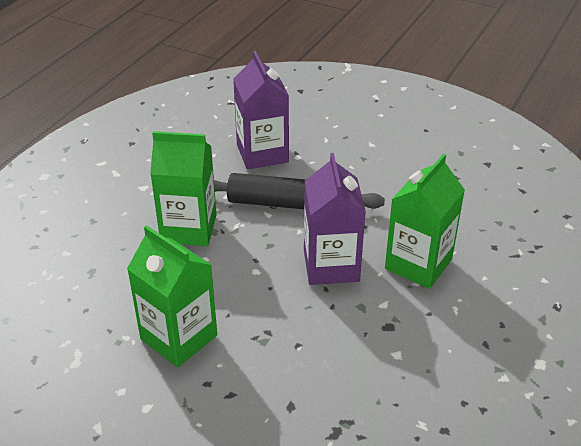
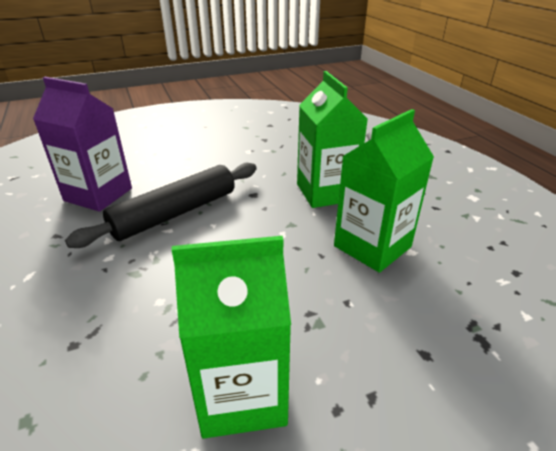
camera: 50 degrees left, 5 degrees down
green carton [150,131,217,246] -> green carton moved to [334,109,434,273]
purple carton [304,153,366,285] -> none

